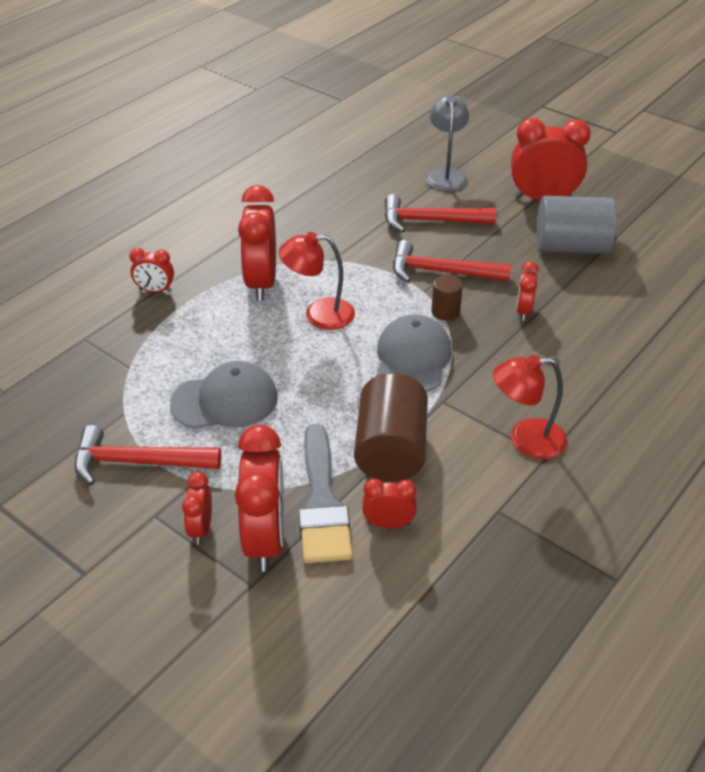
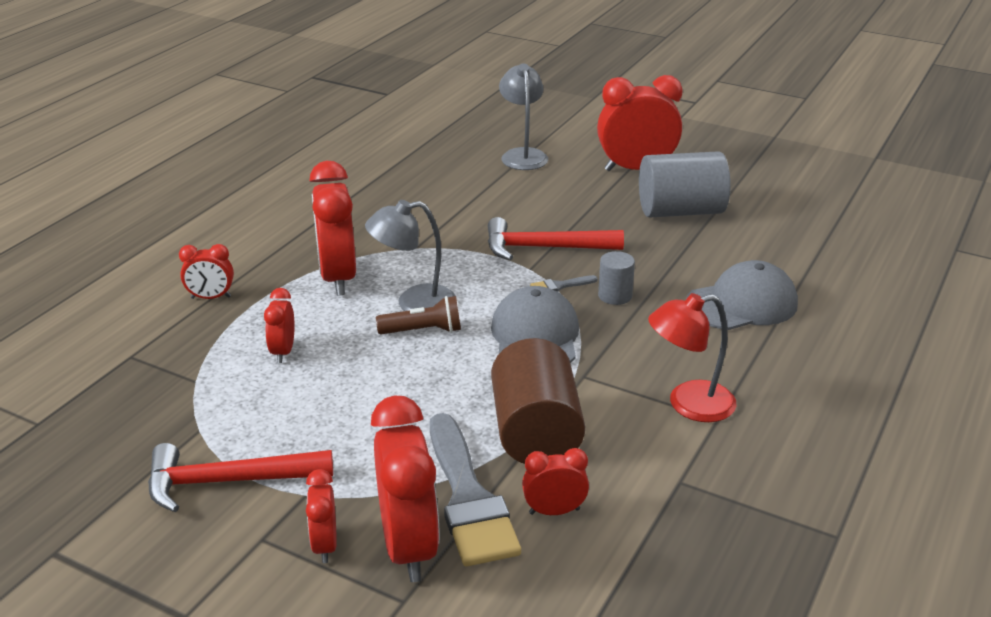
camera: 10 degrees left, 10 degrees down
grey cap [170,361,278,429] -> grey cap moved to [686,260,798,330]
red lamp [278,232,355,330] -> grey lamp [365,200,457,311]
red hammer [385,194,496,232] -> none
brown cylinder [432,275,463,321] -> grey brush [530,275,598,292]
red clock [517,261,539,321] -> red clock moved to [264,288,295,363]
none -> brown flashlight [376,296,461,334]
none -> grey cylinder [598,251,635,305]

